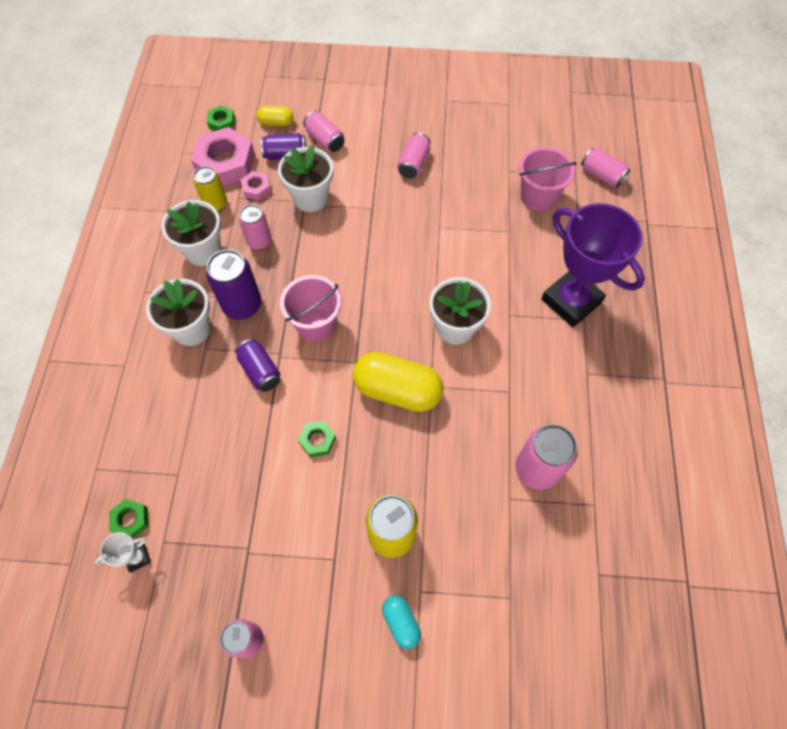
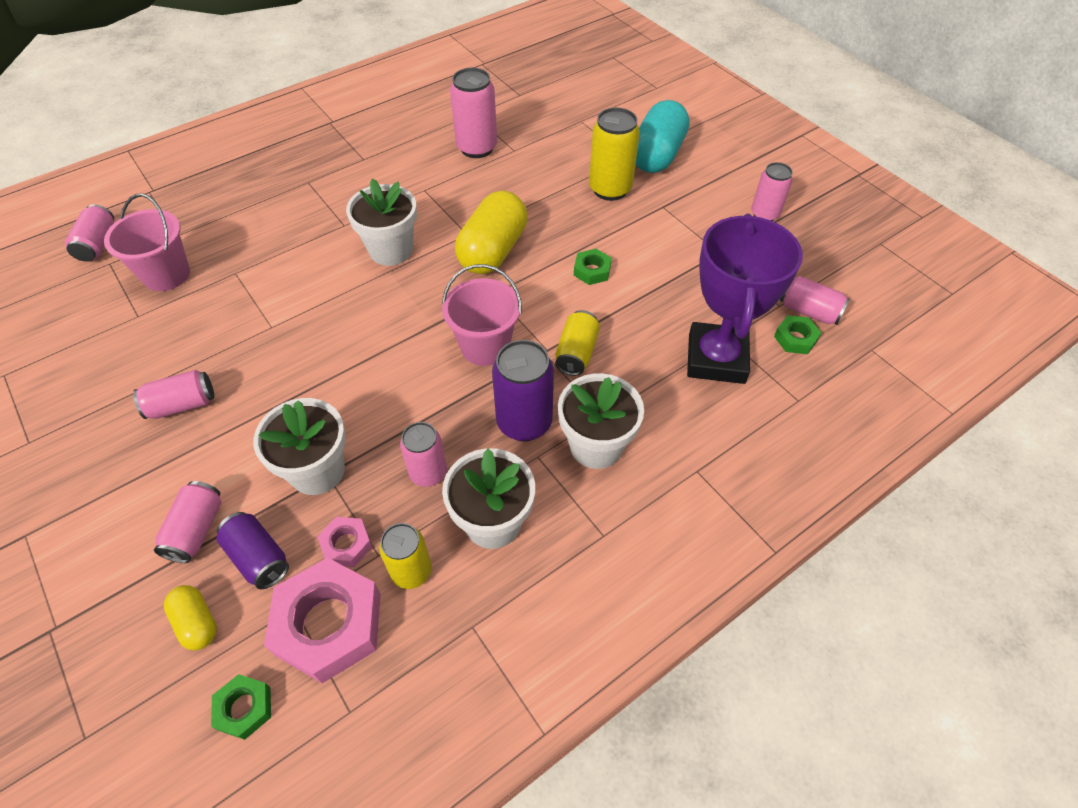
camera: 130 degrees left, 10 degrees down
white trophy [95,532,151,572] -> pink can [780,276,850,325]
purple can [235,339,280,392] -> yellow can [555,310,600,376]
yellow capsule [353,352,443,412] -> yellow capsule turned 45 degrees clockwise [455,190,527,274]
turquoise capsule [382,595,421,649] -> turquoise capsule [636,100,689,173], size x2.00
purple trophy [541,203,645,327] -> purple trophy moved to [687,214,803,384]

